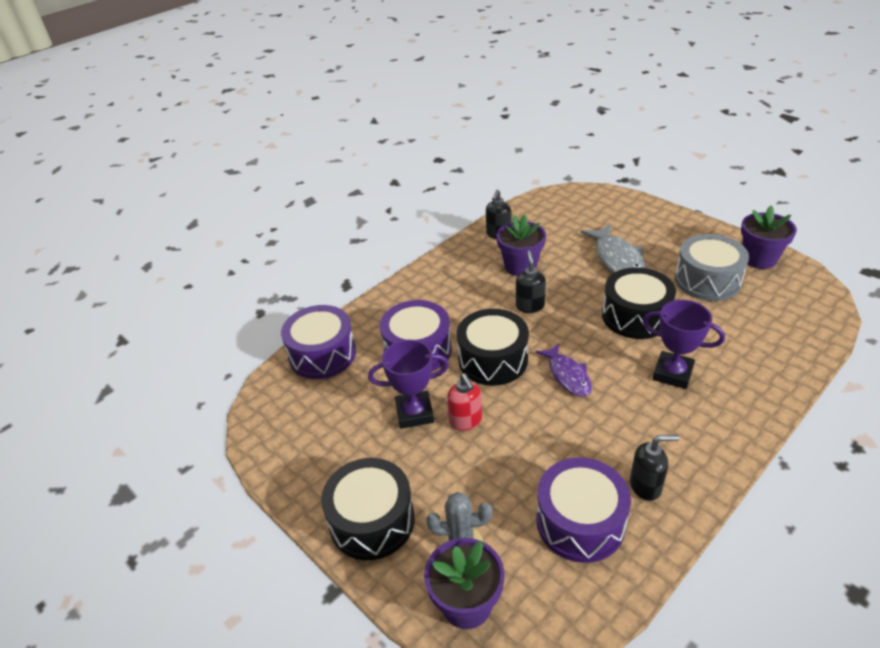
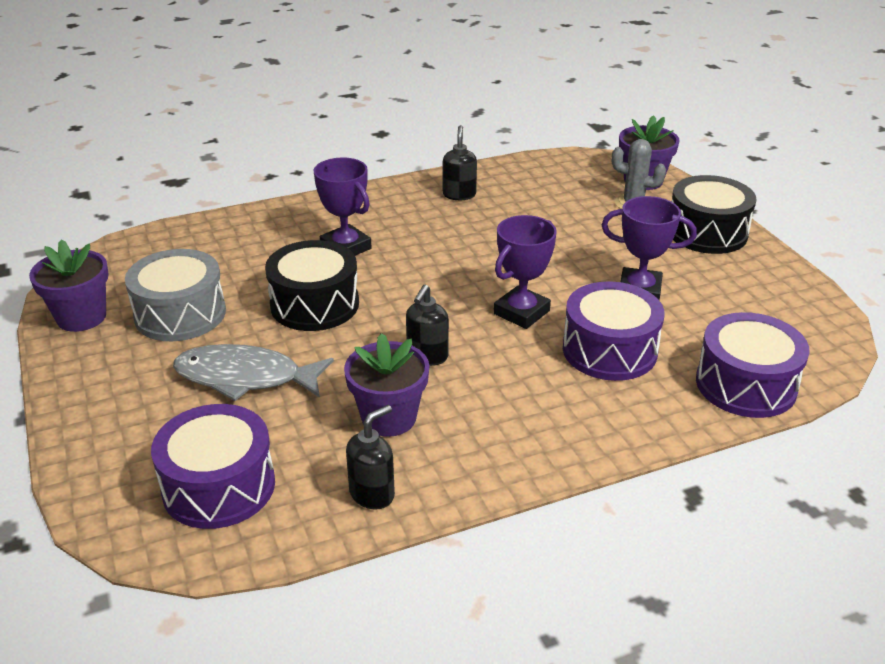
camera: 160 degrees left, 5 degrees down
red soap dispenser [447,373,482,431] -> none
black drum [457,309,529,386] -> purple trophy [494,215,557,329]
purple fish [535,343,592,397] -> none
purple drum [536,457,631,563] -> purple drum moved to [151,404,275,529]
grey fish [580,224,647,273] -> grey fish turned 90 degrees counterclockwise [173,344,334,401]
black soap dispenser [630,435,679,501] -> black soap dispenser turned 75 degrees clockwise [443,125,477,200]

